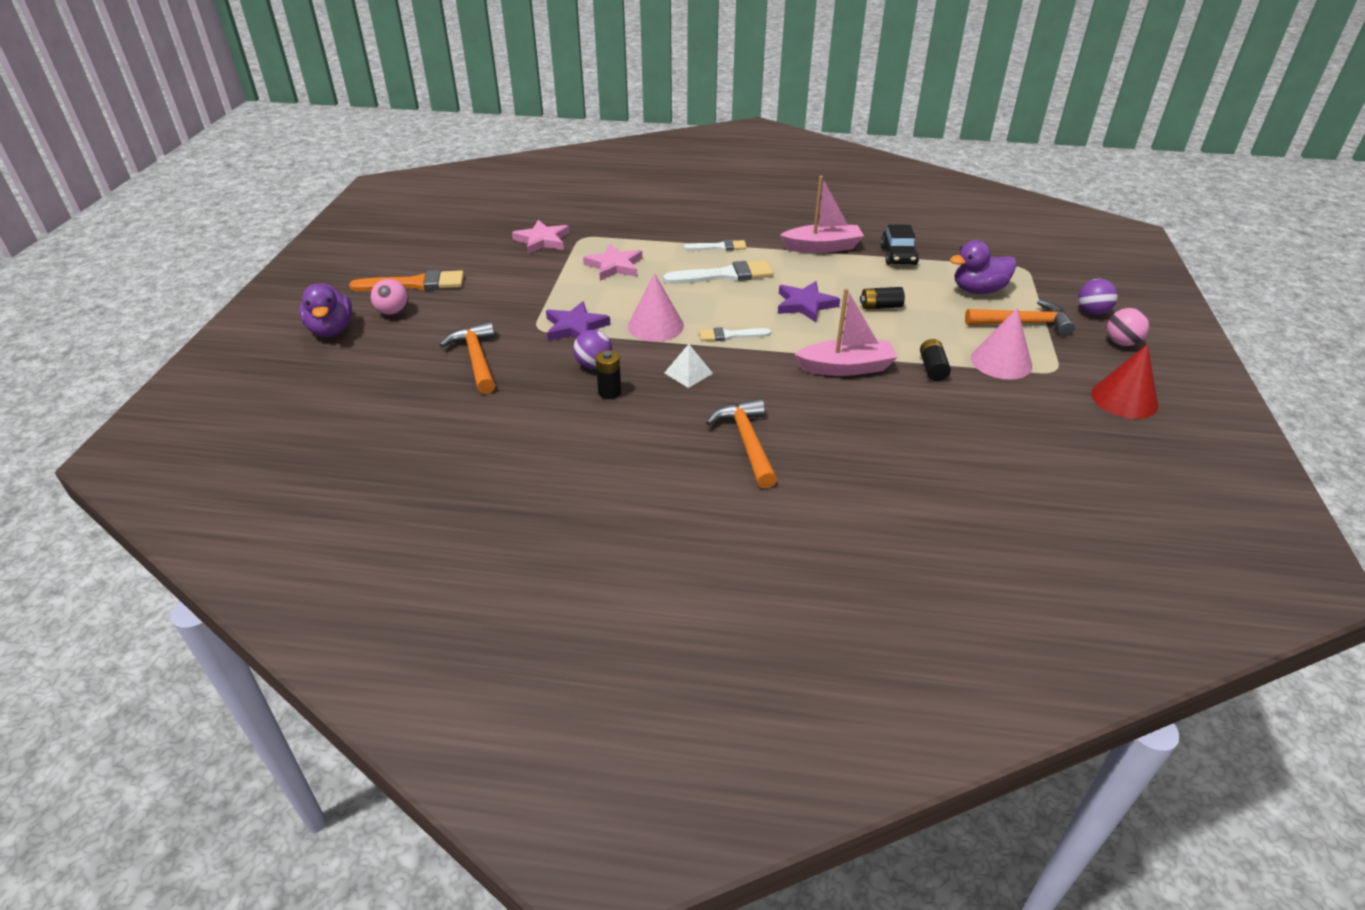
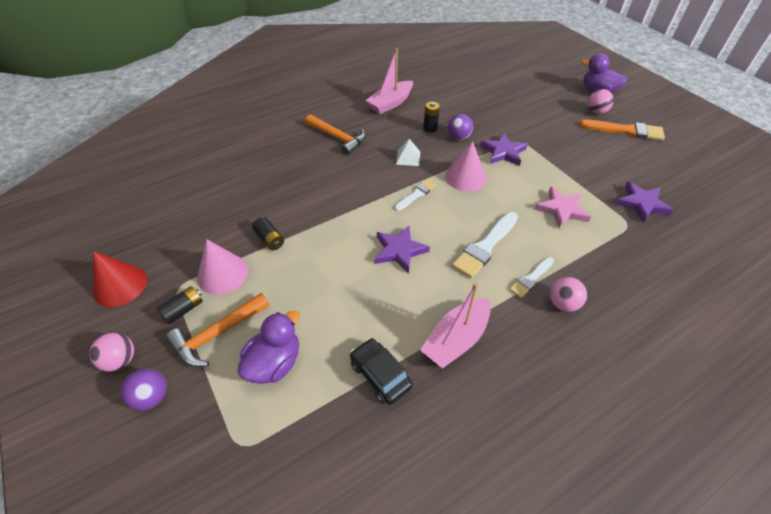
camera: 140 degrees right, 10 degrees up
orange brush [349,270,464,291] -> orange brush turned 120 degrees counterclockwise [579,120,665,140]
orange hammer [440,321,495,394] -> none
pink star [512,220,569,254] -> purple star [615,182,674,223]
pink boat [794,288,898,376] -> pink boat moved to [366,49,413,114]
black battery [860,287,905,309] -> black battery moved to [157,286,203,324]
none -> pink ball [550,277,587,312]

